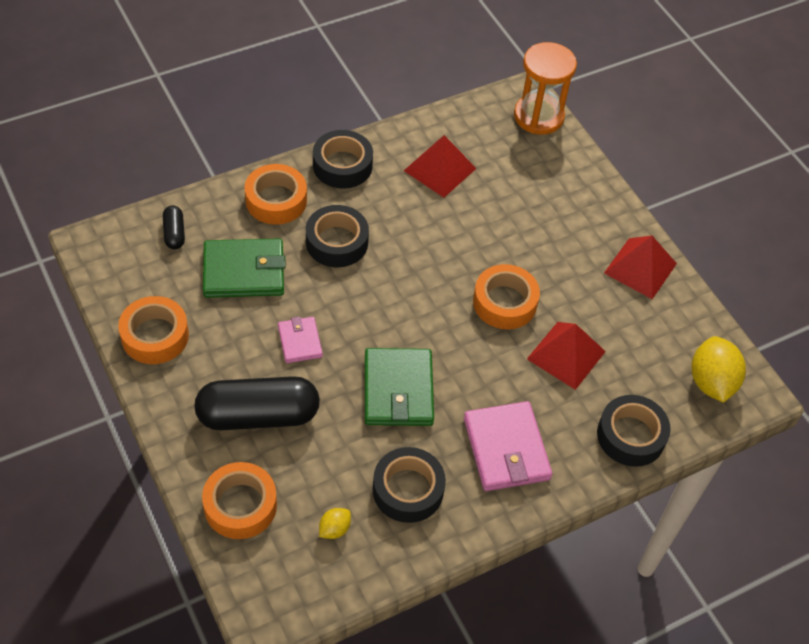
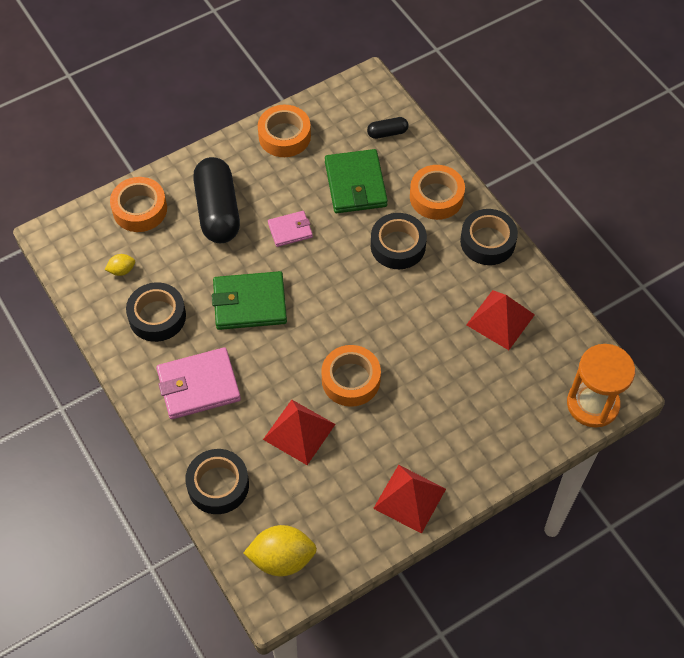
camera: 90 degrees right, 5 degrees up
yellow lemon [319,508,351,539] -> yellow lemon turned 60 degrees counterclockwise [105,254,135,276]

